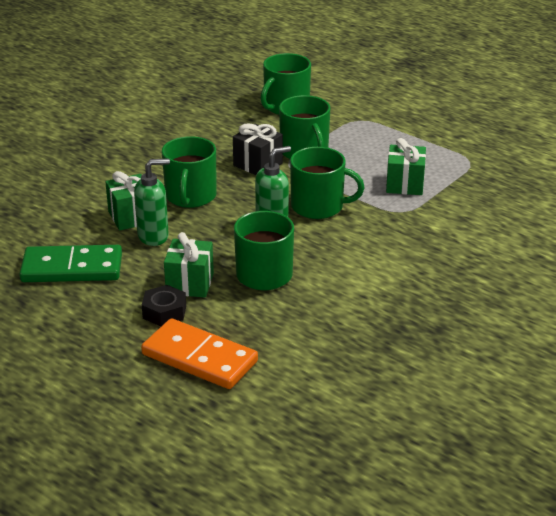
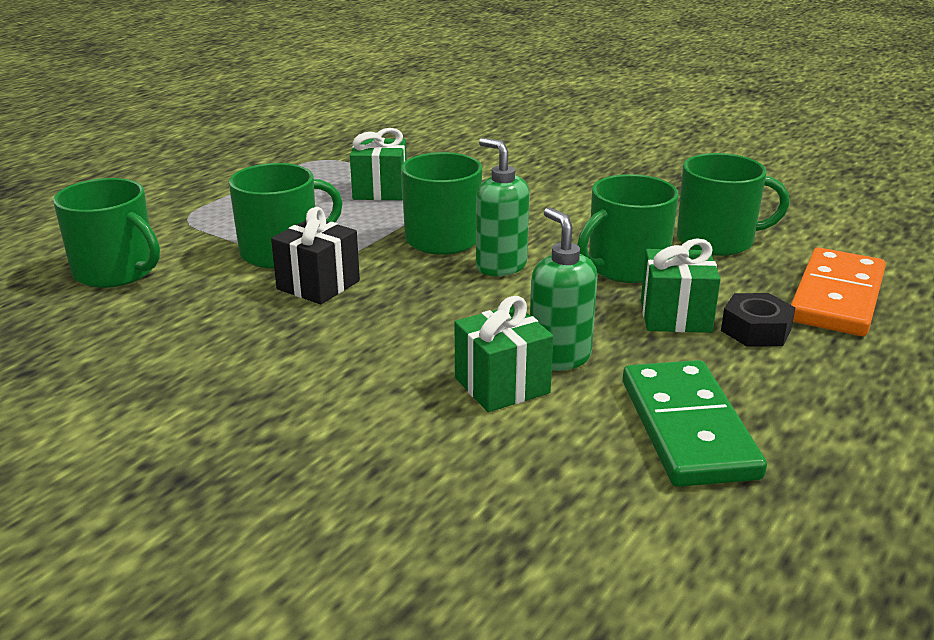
camera: 95 degrees left, 5 degrees down
green mug [162,136,217,208] -> green mug moved to [677,153,790,256]

